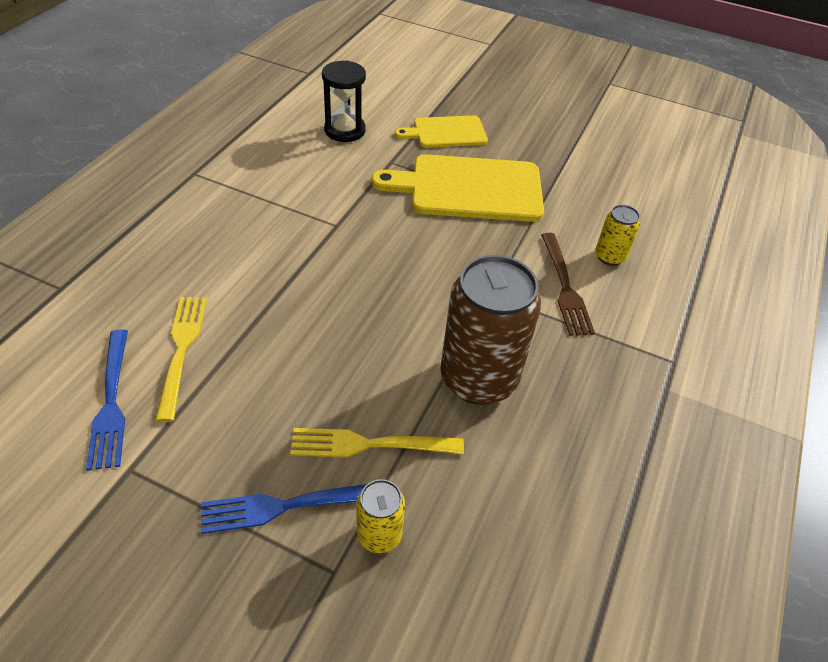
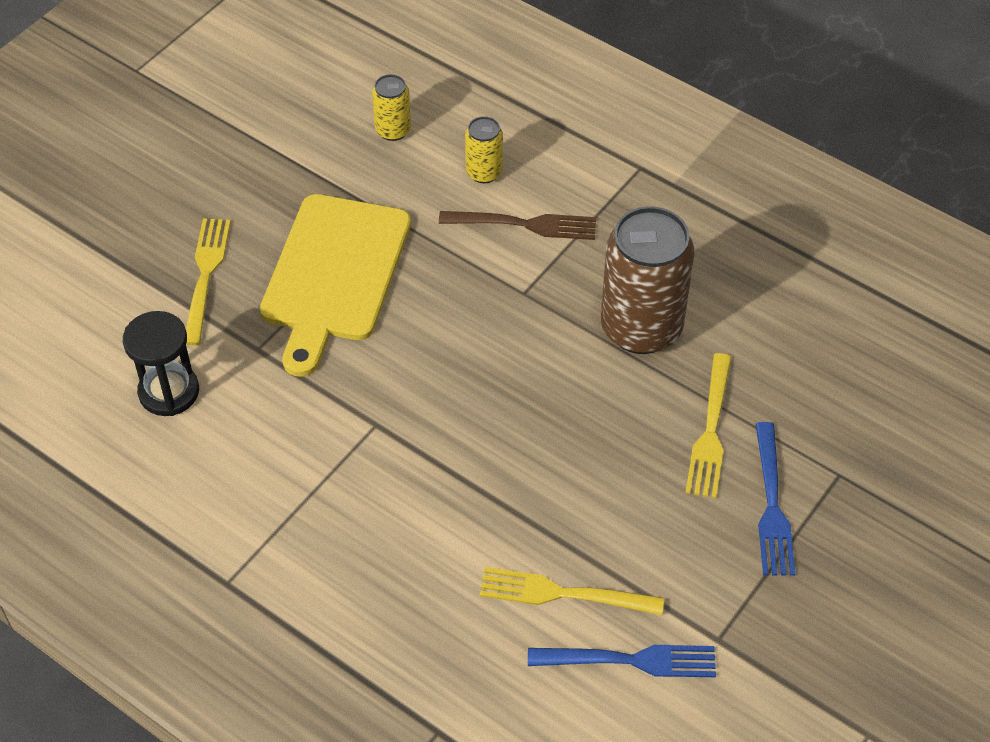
camera: 75 degrees left, 5 degrees up
yellow can [356,479,405,553] -> yellow can moved to [372,74,411,141]
yellow cutting board [395,115,488,148] -> yellow fork [186,219,231,345]

